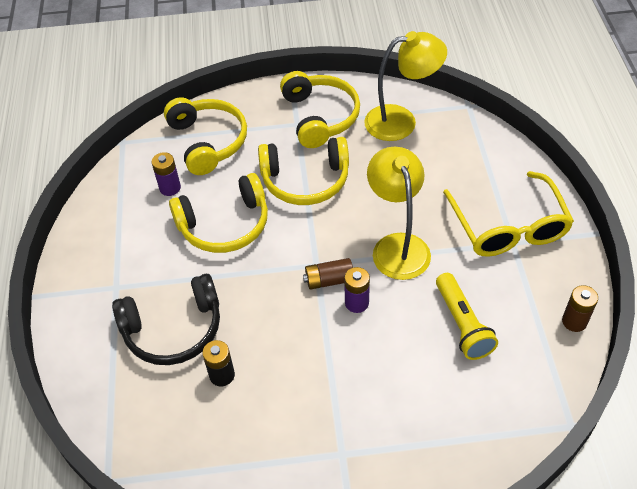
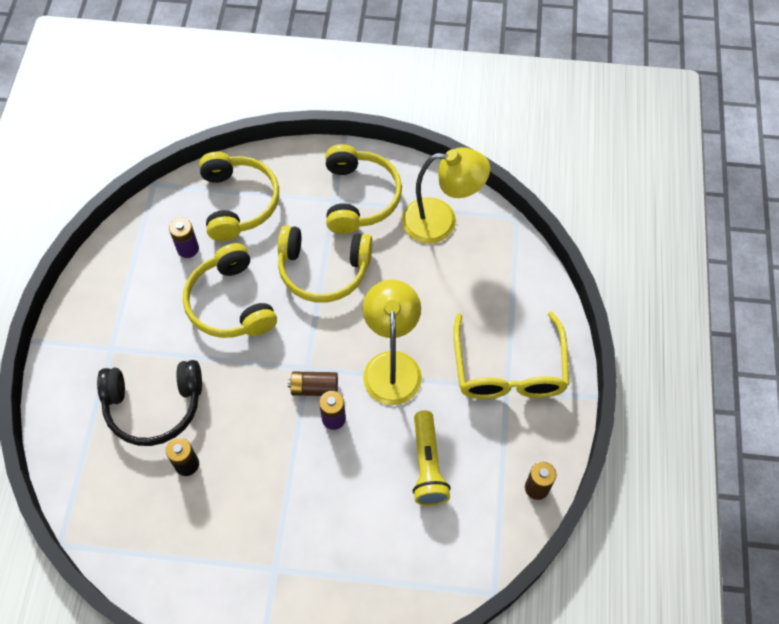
camera: 10 degrees right, 10 degrees up
yellow headphones [169,173,268,253] -> yellow headphones turned 75 degrees clockwise [183,243,277,338]

